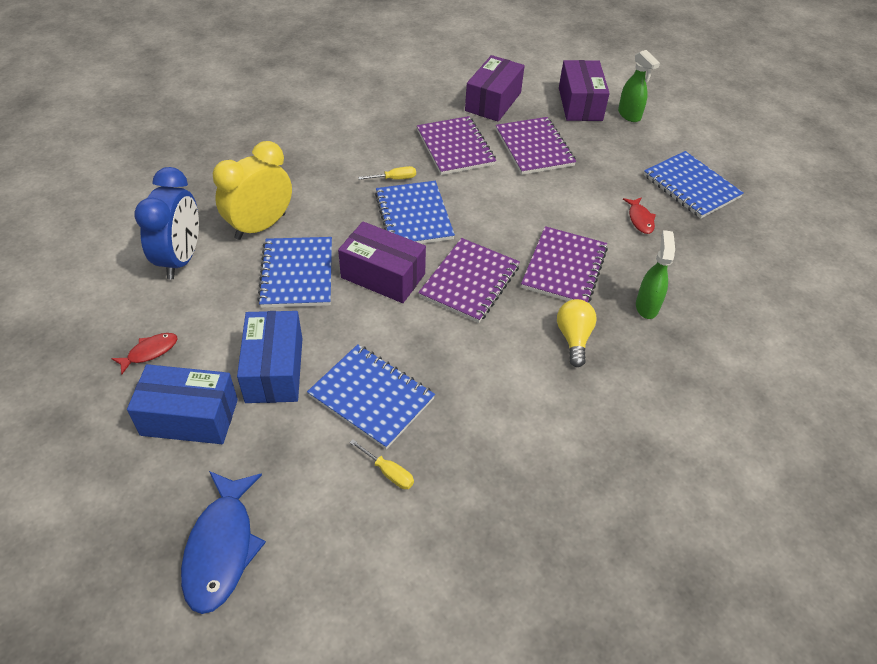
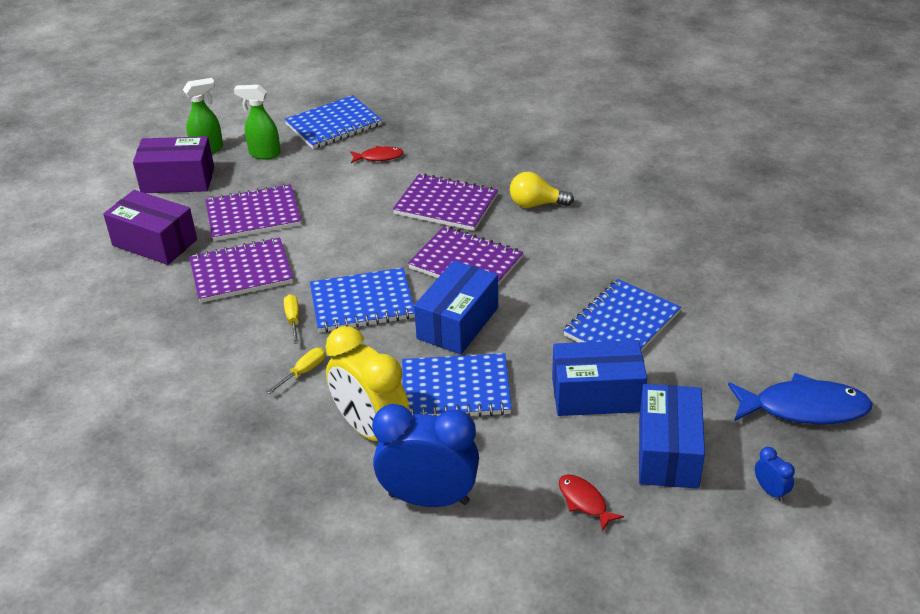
camera: 85 degrees left, 10 degrees down
purple box [338,221,426,303] -> blue box [414,260,498,354]
yellow screwdriver [349,439,414,489] -> yellow screwdriver moved to [267,348,326,394]
green spray bottle [636,230,675,319] -> green spray bottle moved to [234,85,281,159]
none -> blue clock [755,447,795,502]

